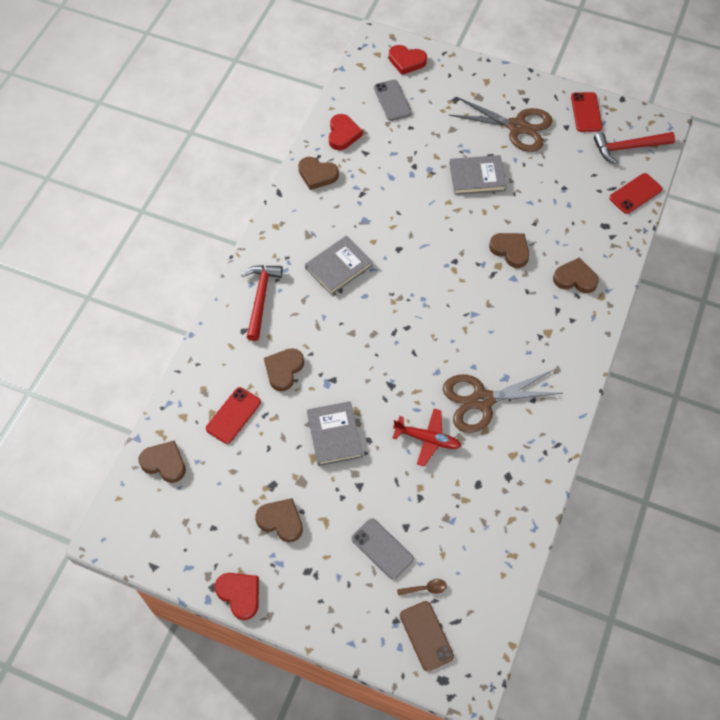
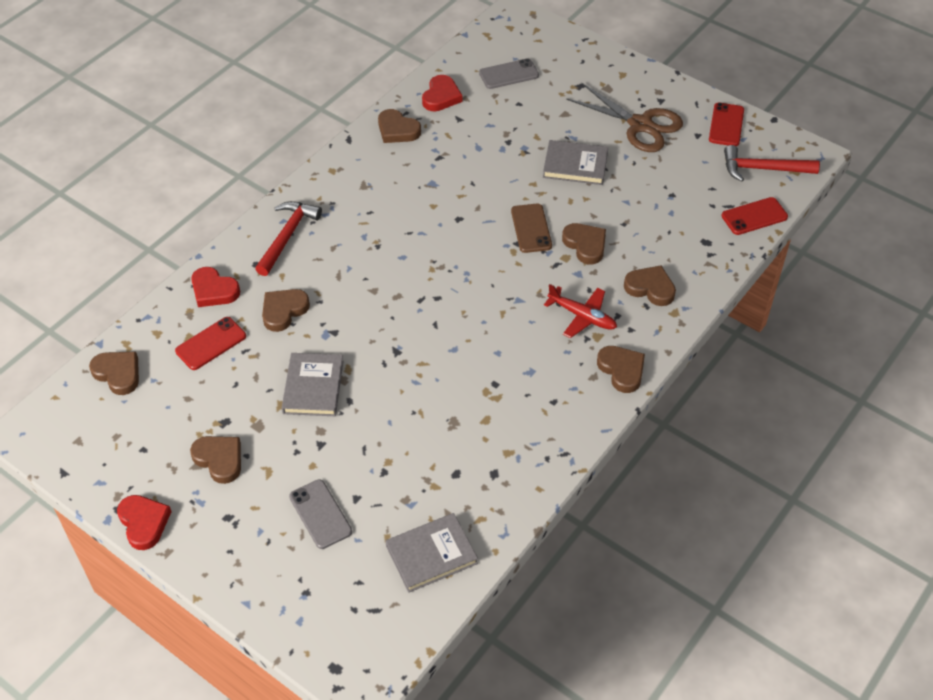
camera: 15 degrees right, 10 degrees down
grey book [305,235,373,295] -> grey book moved to [386,513,478,593]
grey phone [374,80,412,121] -> grey phone turned 75 degrees clockwise [479,58,539,89]
red heart [389,45,427,75] -> red heart moved to [191,267,240,307]
red plane [393,409,461,467] -> red plane moved to [544,284,617,338]
brown spoon [397,579,447,596] -> none
brown phone [400,601,454,671] -> brown phone moved to [511,204,552,253]
brown scissors [443,370,563,433] -> none
none -> brown heart [597,346,645,393]

